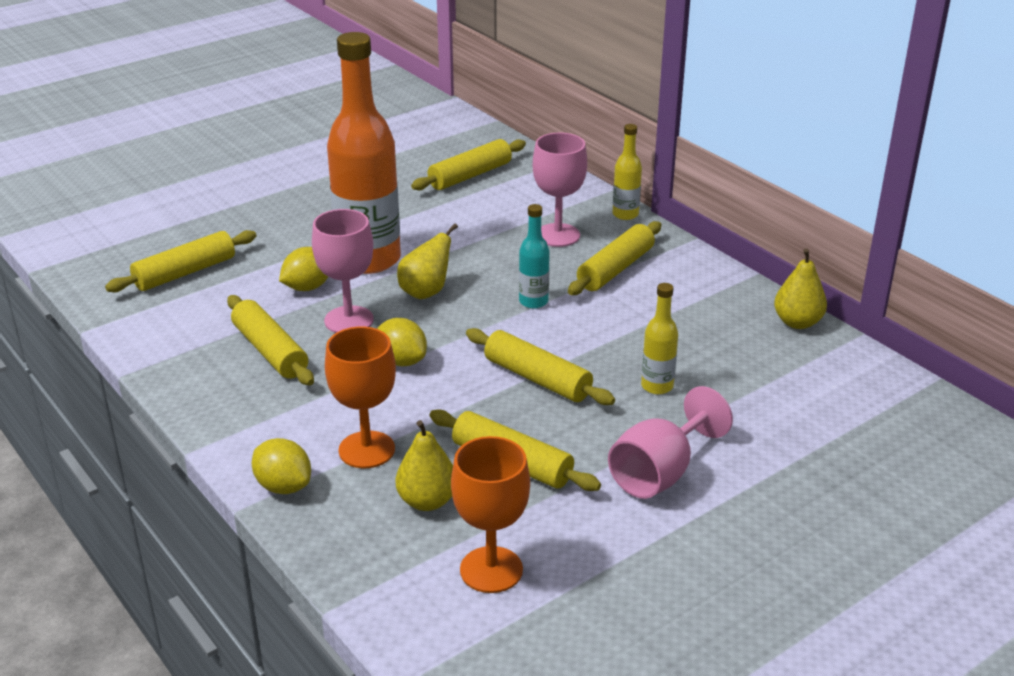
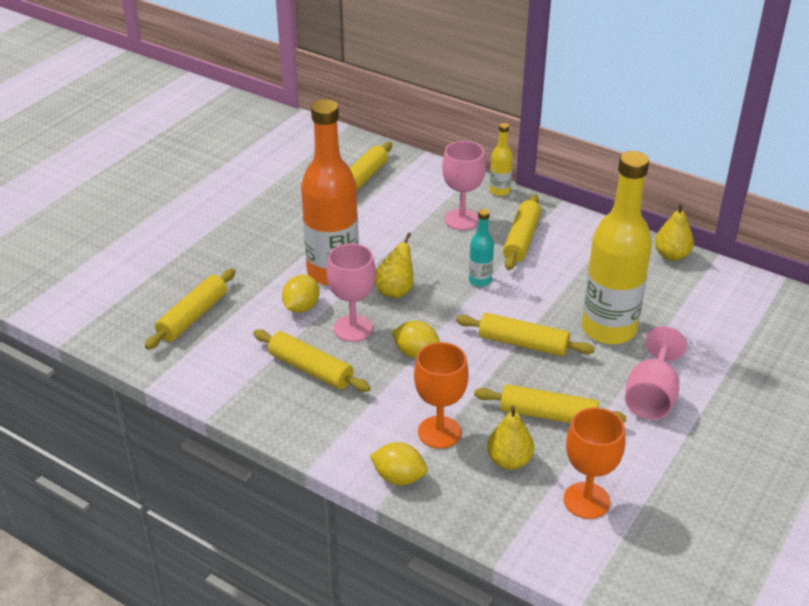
camera: 20 degrees left, 5 degrees up
yellow bottle [641,283,678,395] -> yellow bottle [582,151,652,345], size x2.28

